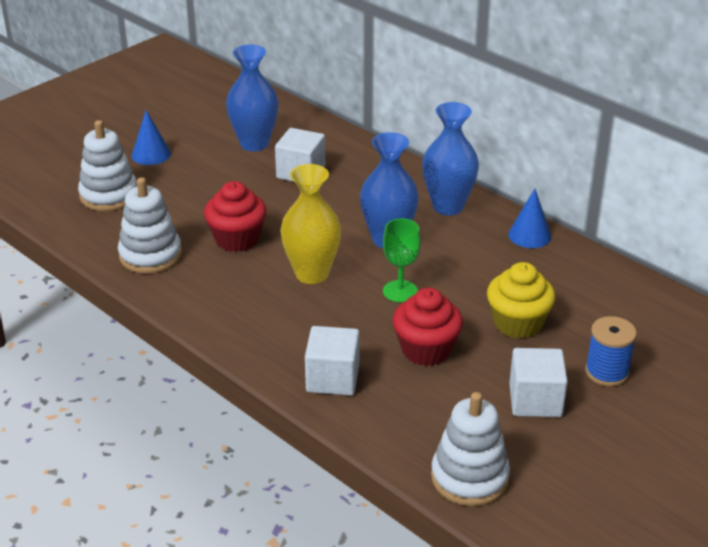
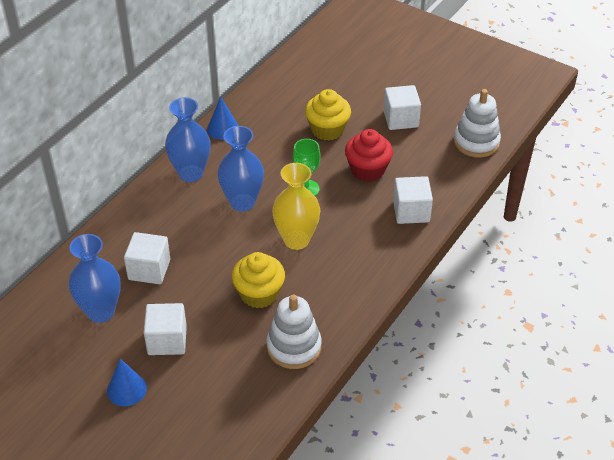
camera: 100 degrees left, 10 degrees up
white stacking toy [78,120,137,211] -> none
red cupcake [204,181,267,252] -> yellow cupcake [232,252,285,308]
blue spool [585,316,637,387] -> none
none -> white cube [144,303,187,355]

